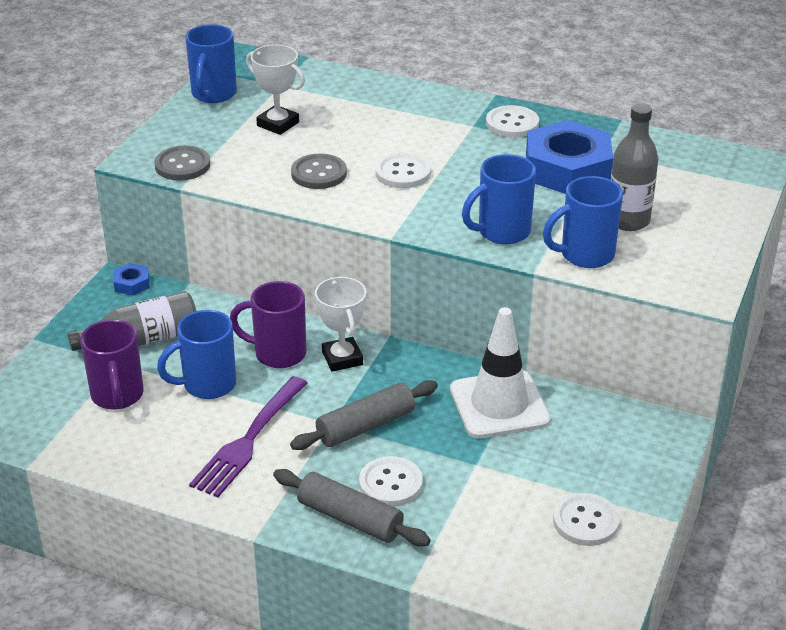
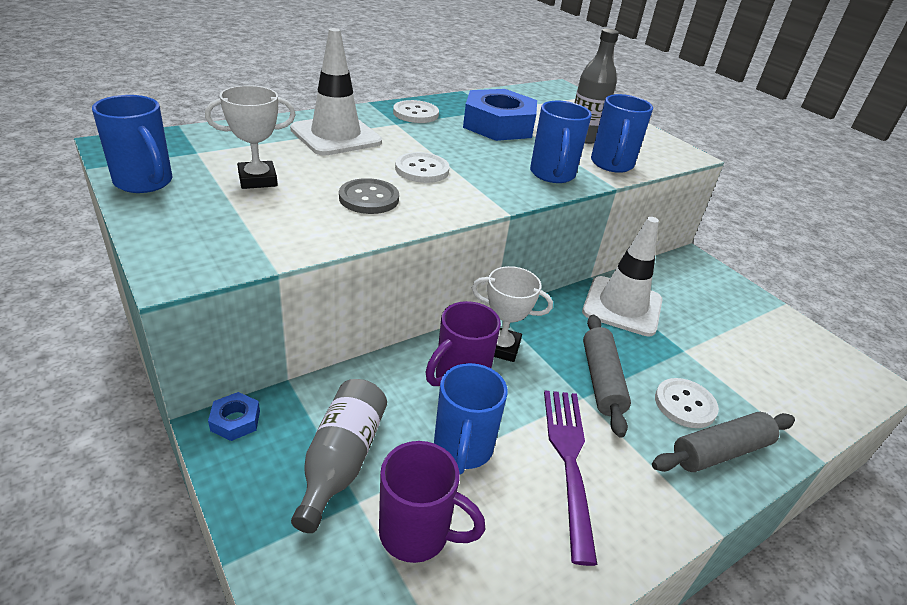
camera: 60 degrees left, 0 degrees up
grey button [154,146,210,181] -> none
purple fork [189,376,308,498] -> purple fork turned 150 degrees counterclockwise [544,391,598,566]
white button [553,493,619,546] -> none
none -> white traffic cone [290,28,382,156]

